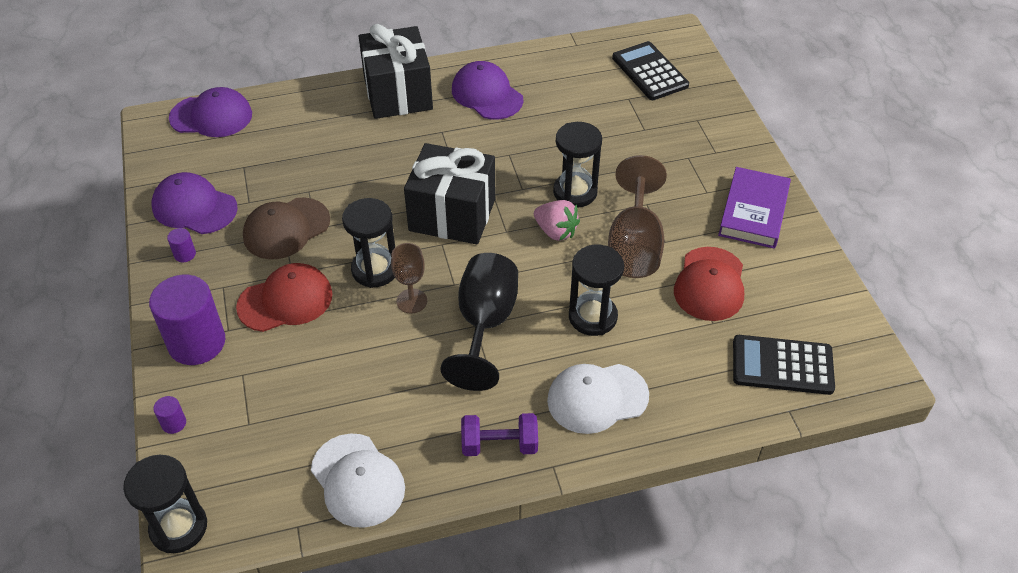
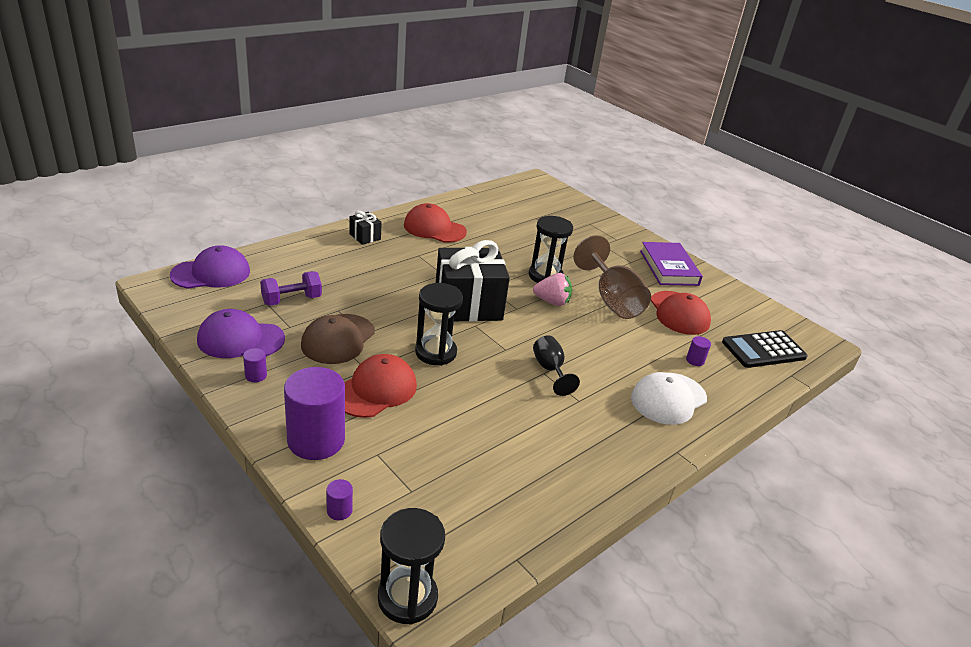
camera: 30 degrees left, 15 degrees down
white cap [311,433,405,528] -> none
black gift [359,24,433,119] -> black gift [349,211,382,245], size x0.45
brown goblet [391,243,427,314] -> none
black goblet [440,253,518,391] -> black goblet [533,335,580,396], size x0.57
purple cap [452,61,523,120] -> red cap [404,203,467,243]
purple dumbbell [461,413,538,456] -> purple dumbbell moved to [260,271,322,306]
black hourglass [569,245,624,336] -> none
black calculator [612,41,689,100] -> none
none -> purple cylinder [686,336,711,366]

